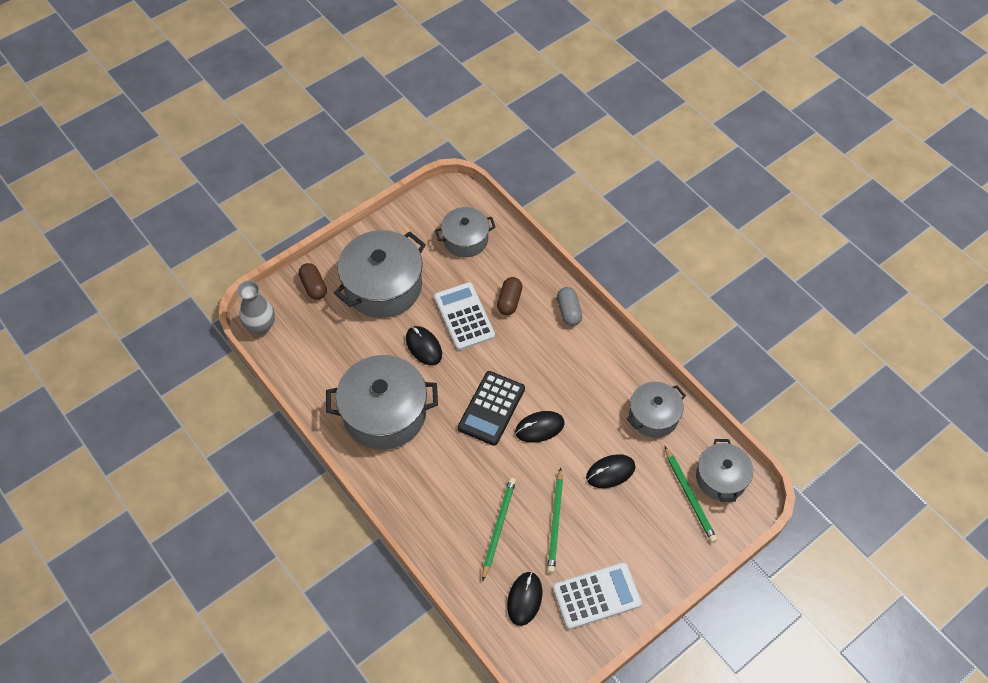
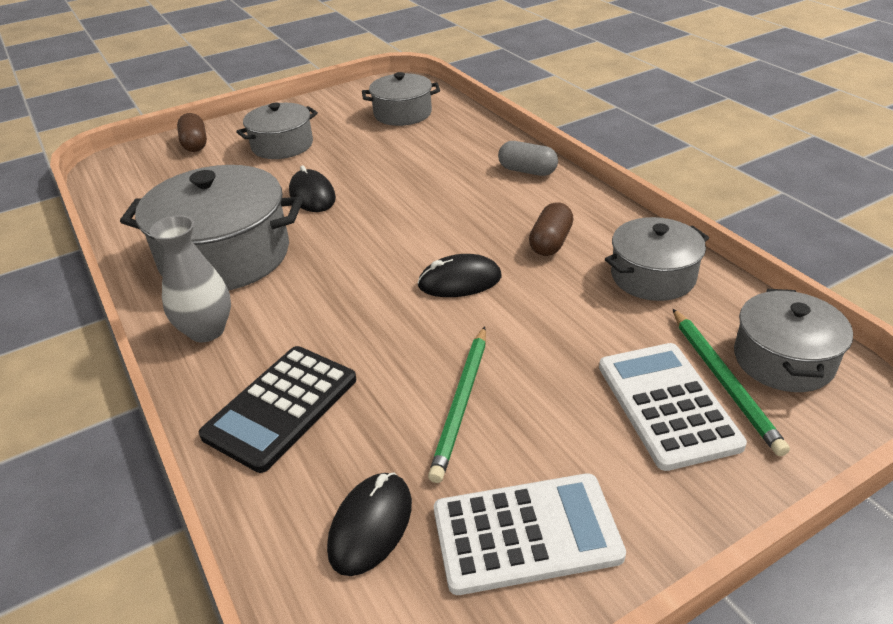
camera: 10 degrees right, 20 degrees down
grey vase [237,281,275,335] -> grey vase moved to [150,215,231,342]
grey pot [334,230,426,318] -> grey pot [236,103,318,159], size x0.59
white calculator [434,282,495,350] -> white calculator moved to [599,343,747,471]
black calculator [458,371,525,446] -> black calculator moved to [199,346,356,473]
green pencil [482,478,516,581] -> none
brown capsule [497,277,523,316] -> brown capsule moved to [529,202,573,256]
grey capsule [557,287,582,326] -> grey capsule turned 60 degrees counterclockwise [498,141,558,176]
black mouse [586,454,635,488] -> none

